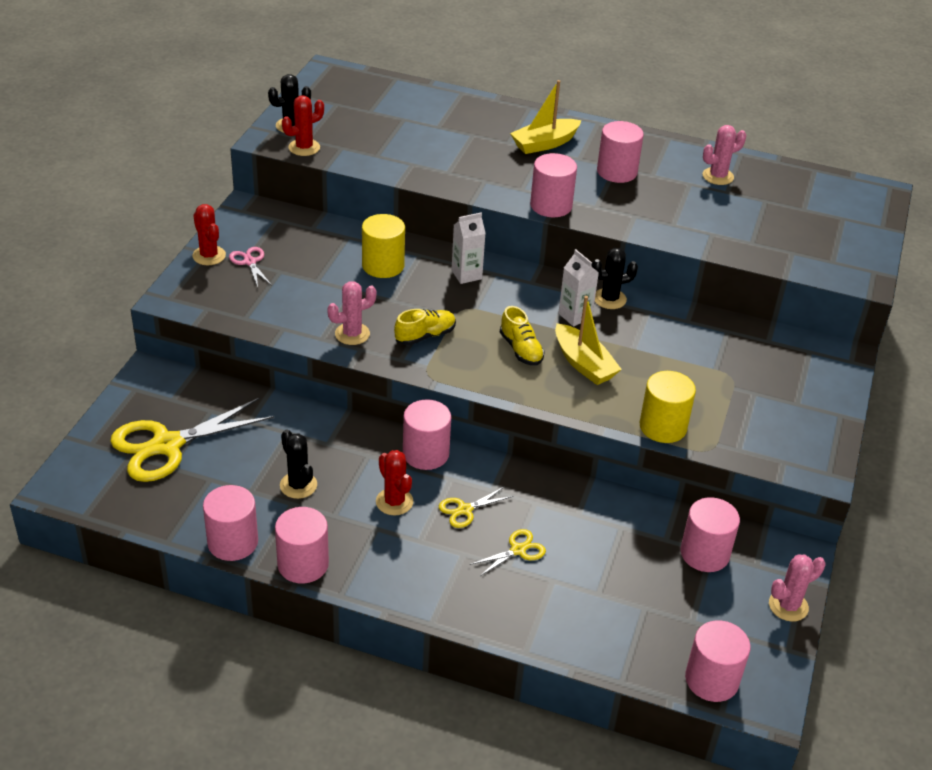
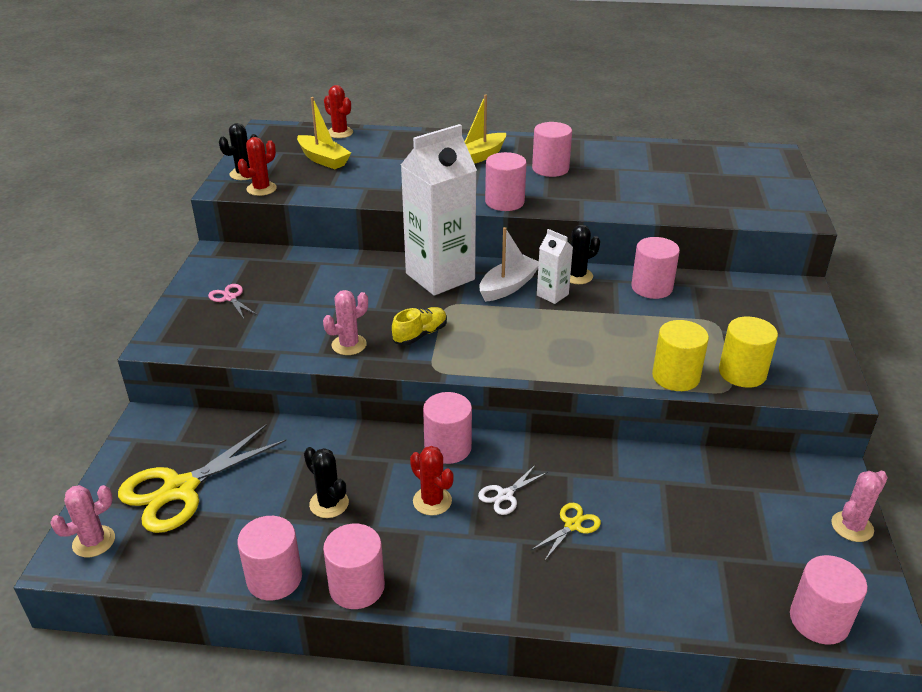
camera: 10 degrees left, 5 degrees down
red cactus [192,204,226,265] -> red cactus moved to [324,85,353,138]
yellow cylinder [362,214,405,278] -> yellow cylinder moved to [719,316,778,388]
yellow scissors [439,486,513,528] -> white scissors [478,464,548,515]
white carton [451,212,486,284] -> white carton [401,124,477,296], size x2.24
yellow shoe [500,306,545,366] -> none
yellow boat [555,296,622,385] -> yellow boat moved to [297,97,351,169]
pink cylinder [681,497,740,572] -> pink cylinder moved to [631,237,680,299]
pink cactus [703,125,746,185] -> pink cactus moved to [50,485,115,557]
none -> white boat [479,227,539,302]

